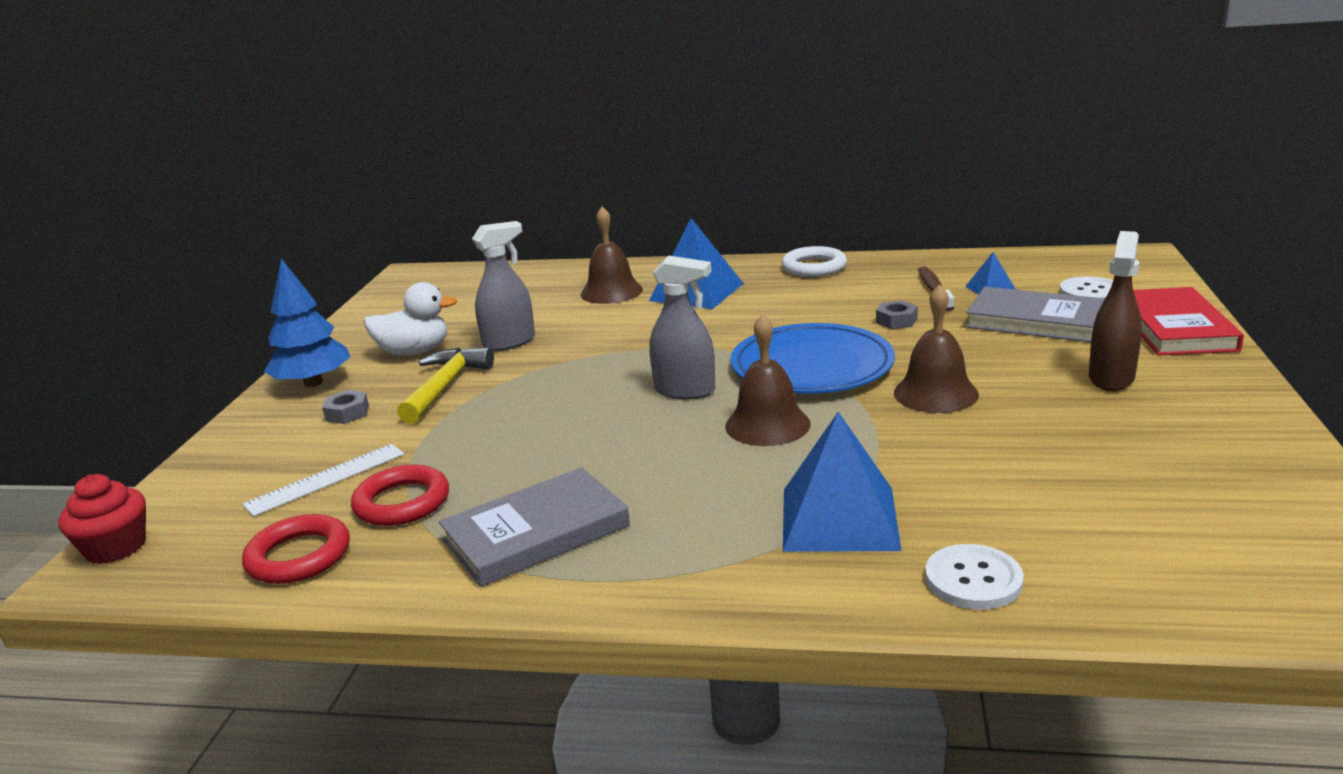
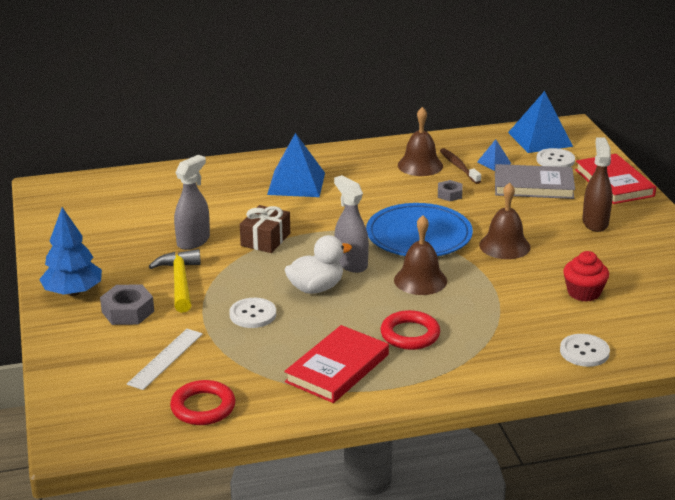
camera: 25 degrees left, 5 degrees up
red cupcake [58,474,146,564] -> red cupcake moved to [563,251,609,302]
grey nut [322,390,369,424] -> grey nut [100,284,154,325], size x1.61
red ring [351,465,449,526] -> red ring moved to [380,310,440,350]
white duck [364,282,457,356] -> white duck moved to [284,235,352,294]
grey book [439,468,630,587] -> red book [284,325,389,403]
brown bell [581,207,643,304] -> brown bell moved to [398,107,443,176]
grey spray bottle [649,255,715,399] -> grey spray bottle turned 120 degrees counterclockwise [334,175,369,273]
white ring [782,246,847,277] -> none
blue pyramid [783,412,901,552] -> blue pyramid moved to [508,91,573,153]
none -> white button [229,298,276,328]
none -> brown gift [240,205,290,253]

